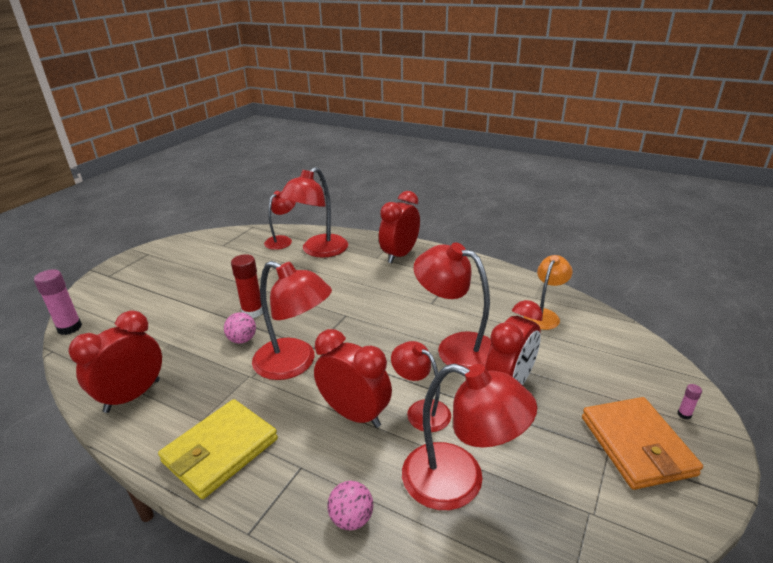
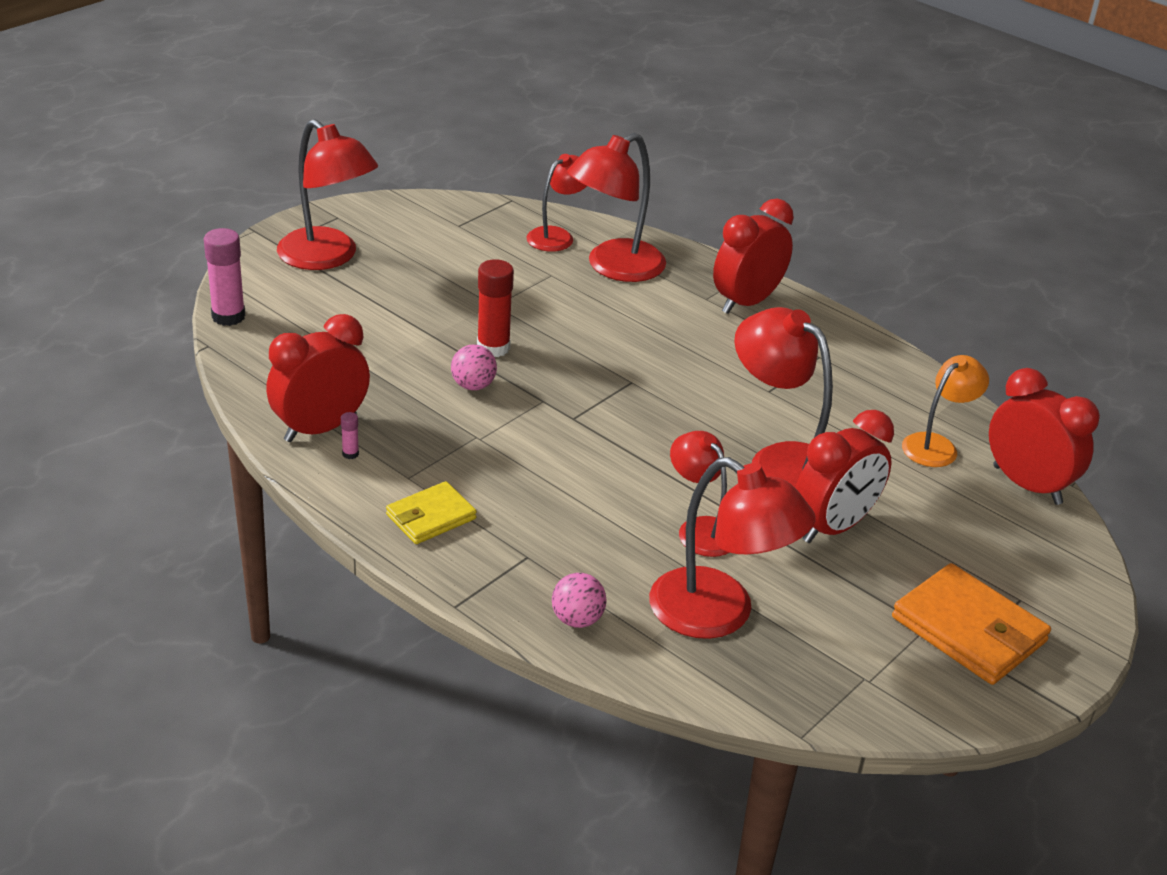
camera: 10 degrees right, 5 degrees up
yellow wallet [158,399,278,499] -> yellow wallet [386,481,477,544], size x0.61
red lamp [252,261,332,380] -> red lamp moved to [277,119,378,270]
red clock [314,329,392,428] -> red clock moved to [989,368,1100,505]
orange wallet [582,397,703,490] -> orange wallet turned 45 degrees counterclockwise [892,563,1051,685]
pink glue stick [677,384,702,419] -> pink glue stick moved to [341,412,359,459]

